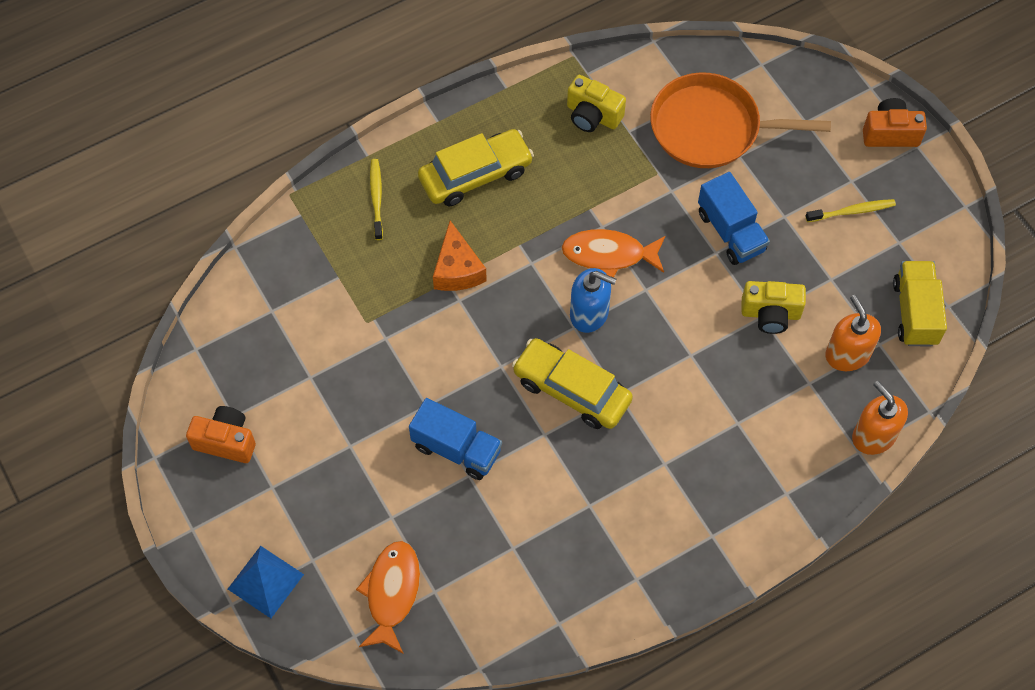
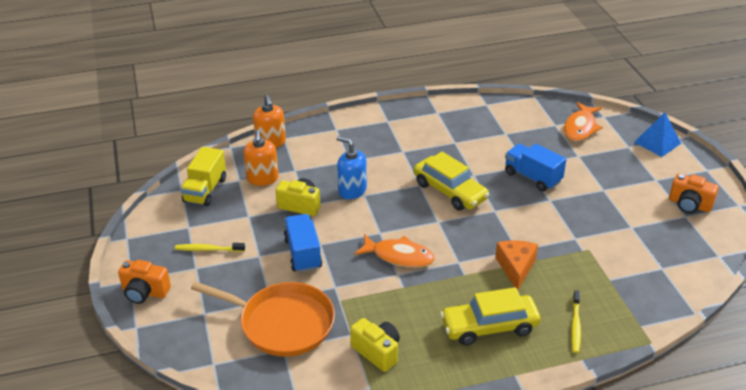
camera: 165 degrees left, 25 degrees down
blue soap dispenser [570,268,616,333] -> blue soap dispenser moved to [337,136,367,199]

